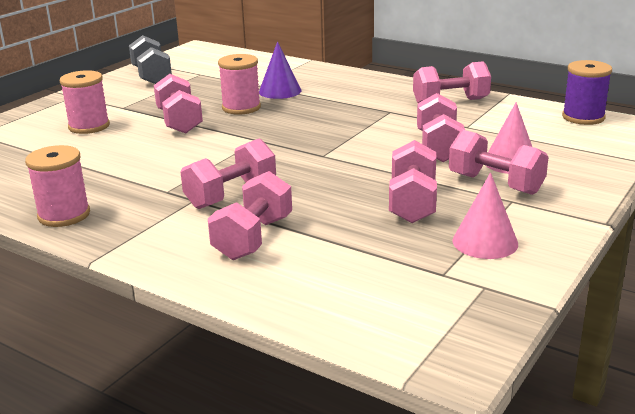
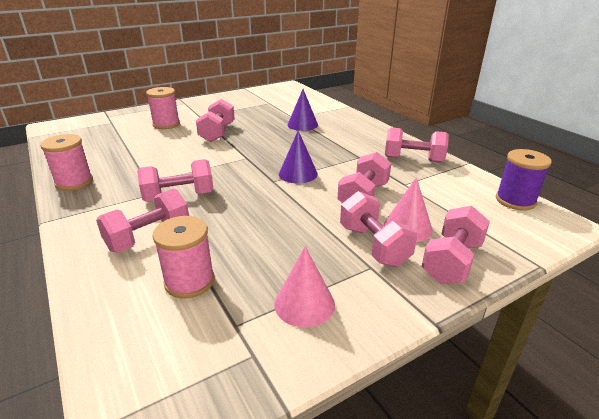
camera: 25 degrees right, 5 degrees up
grey dumbbell [129,35,172,84] -> none
pink spool [218,54,261,115] -> pink spool moved to [153,216,214,299]
pink dumbbell [389,140,437,223] -> pink dumbbell moved to [421,206,490,284]
none -> purple cone [279,131,318,184]

